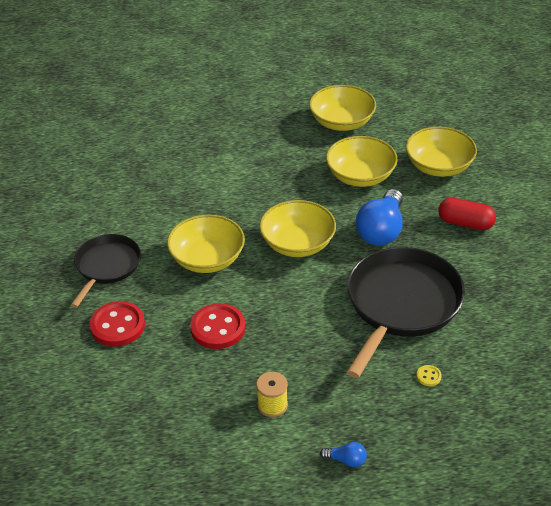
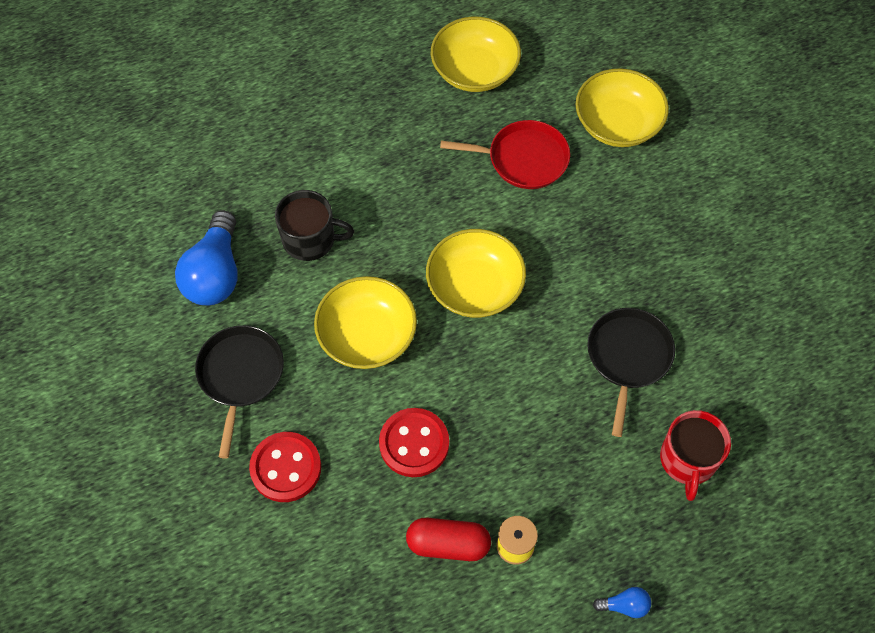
camera: 15 degrees left, 20 degrees up
yellow bowl [326,136,398,187] -> red pan [440,120,570,189]
black pan [347,247,465,378] -> black pan [587,308,675,437], size x0.60
blue light bulb [356,189,403,246] -> blue light bulb moved to [175,210,238,305]
yellow button [416,365,442,386] -> red mug [660,410,731,501]
red capsule [438,198,496,230] -> red capsule moved to [406,518,491,561]
none -> black mug [275,190,354,261]

